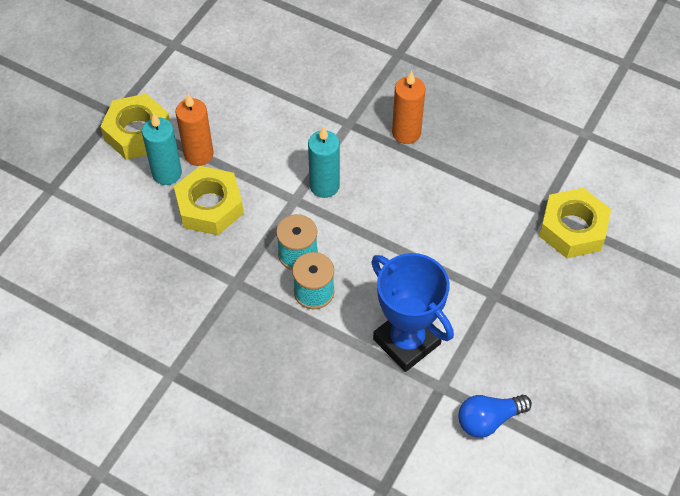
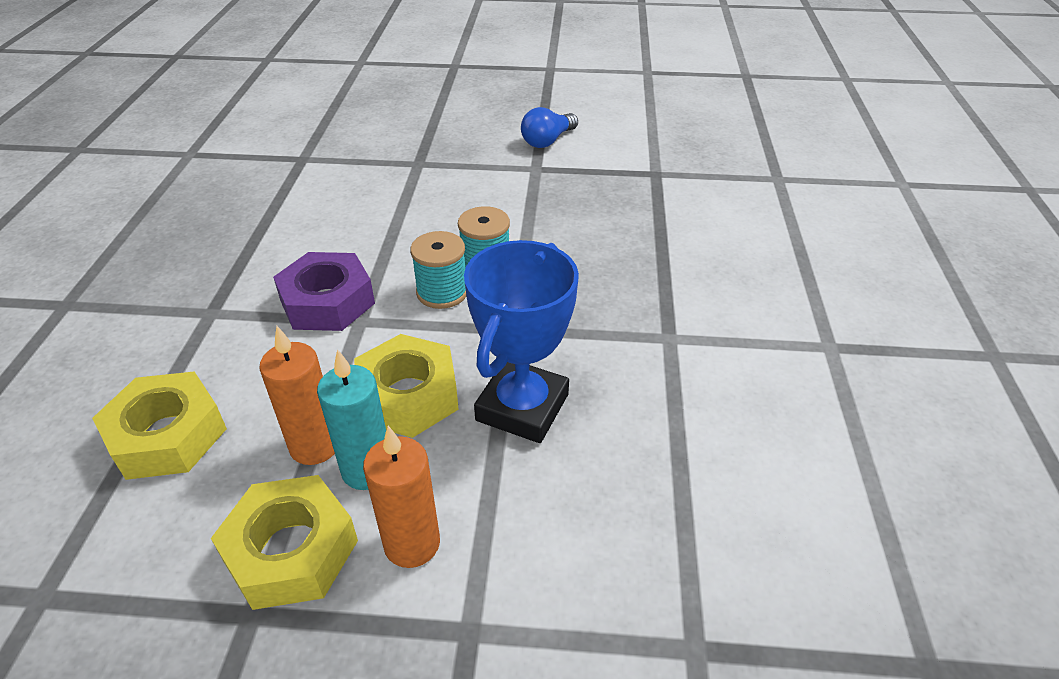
camera: 115 degrees left, 15 degrees down
turquoise candle [308,126,340,198] -> purple nut [273,252,375,331]
blue trophy [371,253,454,372] -> blue trophy moved to [464,240,579,443]
orange candle [392,71,425,144] -> orange candle moved to [363,426,440,568]
blue light bulb [458,395,532,438] -> blue light bulb turned 90 degrees clockwise [521,107,578,148]
yellow nut [539,188,611,258] -> yellow nut moved to [92,371,227,480]

